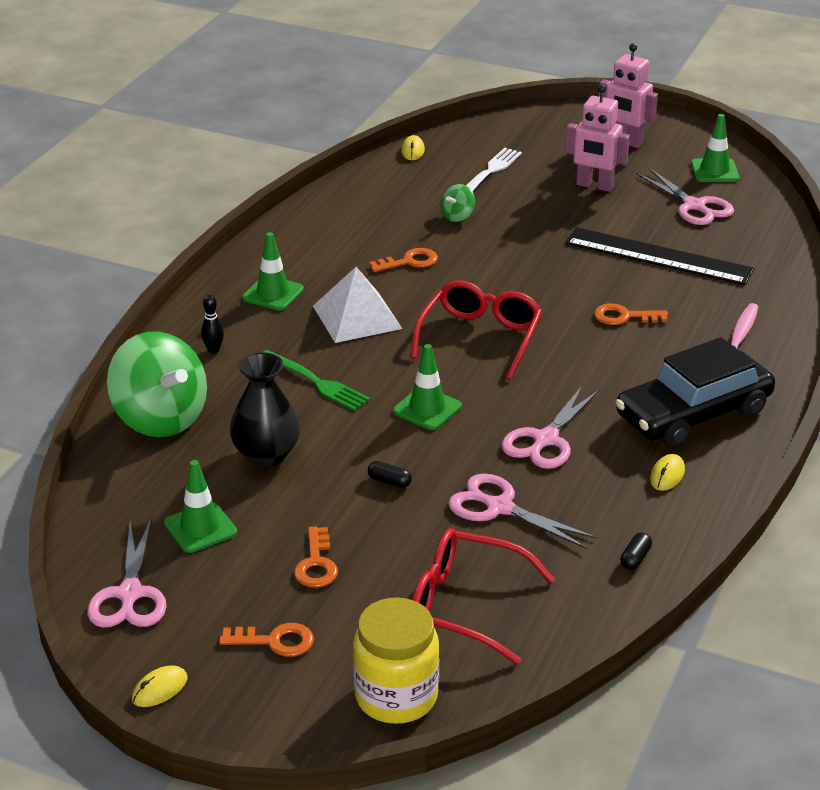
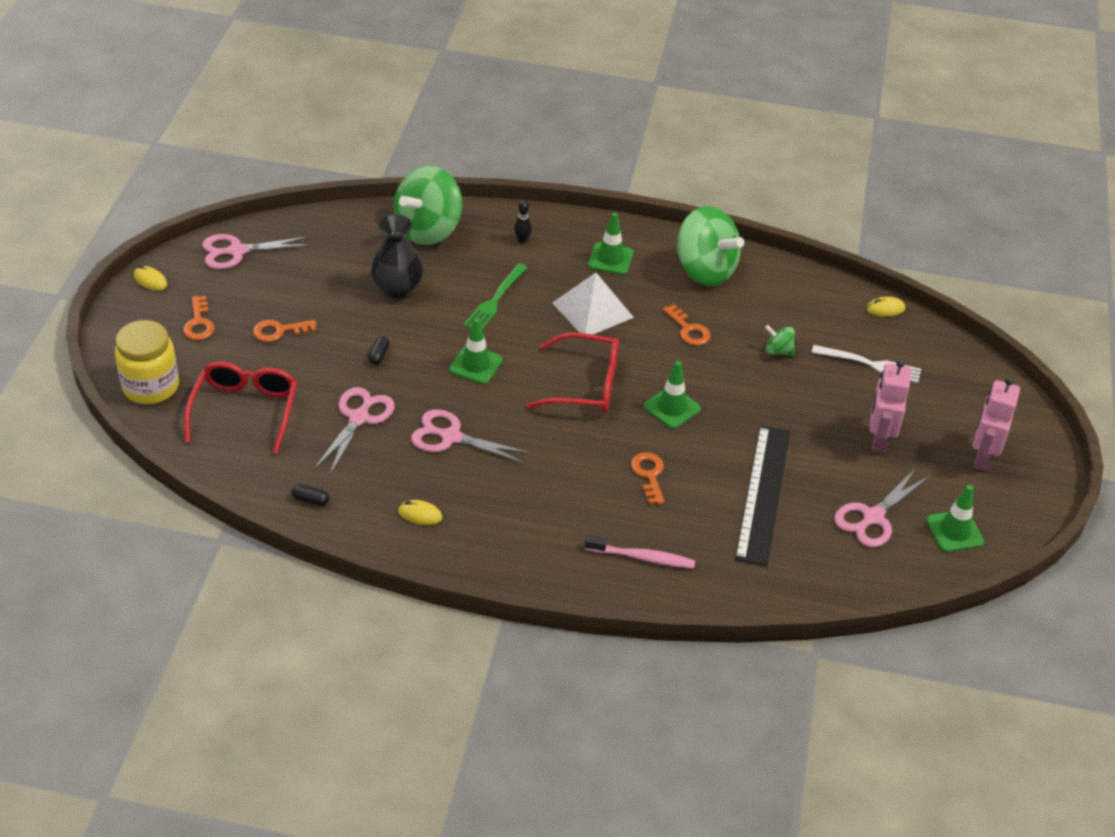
camera: 75 degrees right, 10 degrees up
green traffic cone [164,460,237,553] -> green traffic cone moved to [644,361,701,429]
black car [615,337,775,447] -> none
none -> green spinning top [677,206,744,286]

